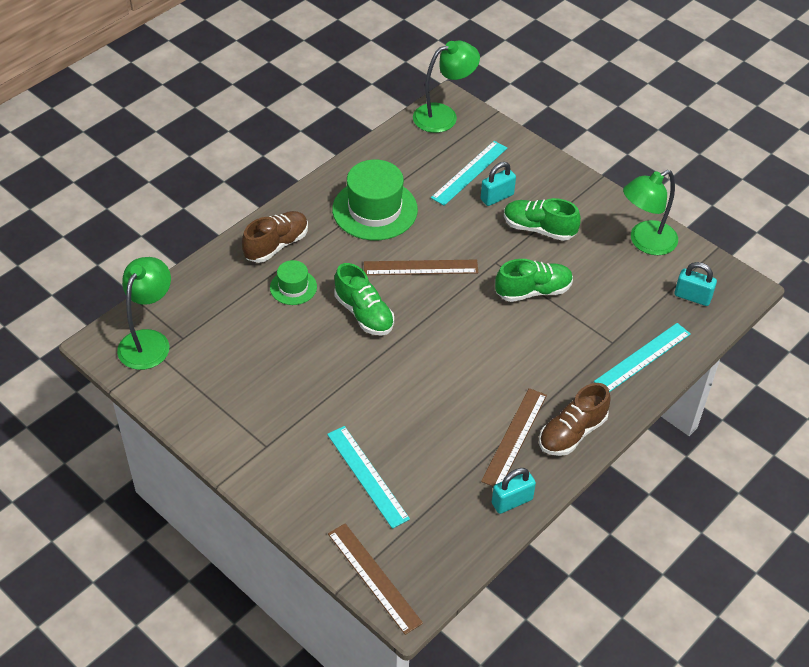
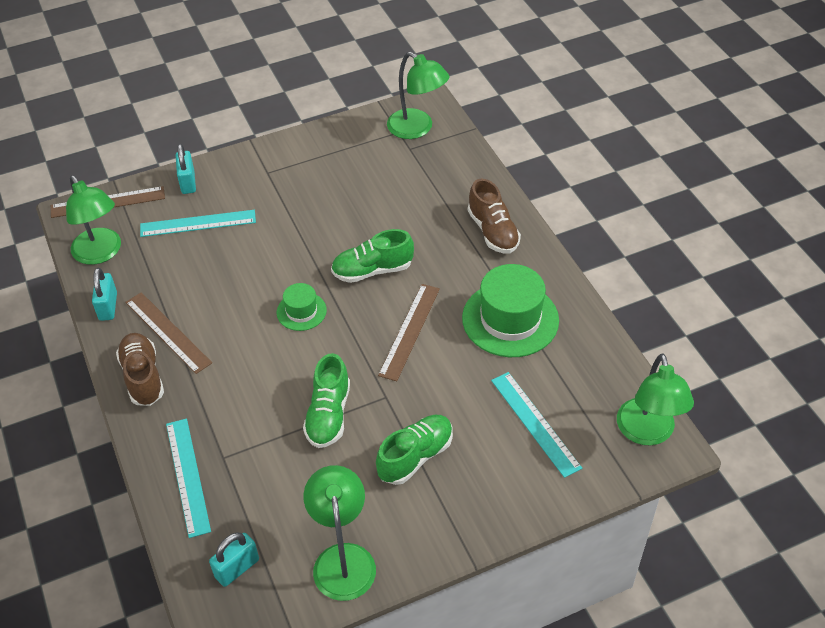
camera: 115 degrees right, 0 degrees up
green hat [270,260,317,305] -> green hat moved to [277,283,327,331]
turquoise padlock [481,162,516,206] -> turquoise padlock moved to [176,144,196,194]
none -> green lamp [66,176,121,265]

